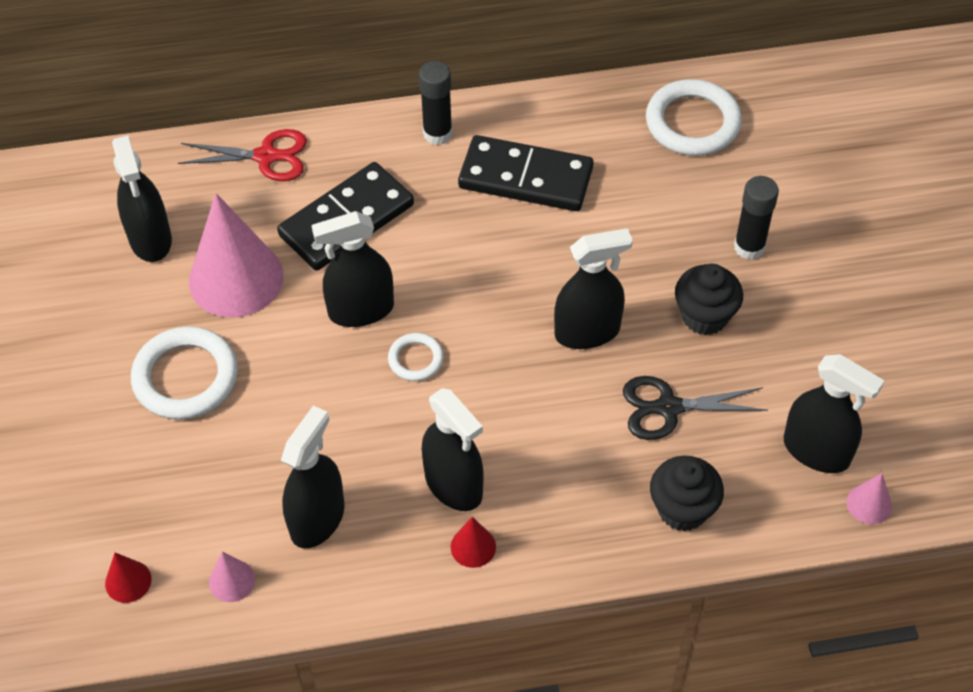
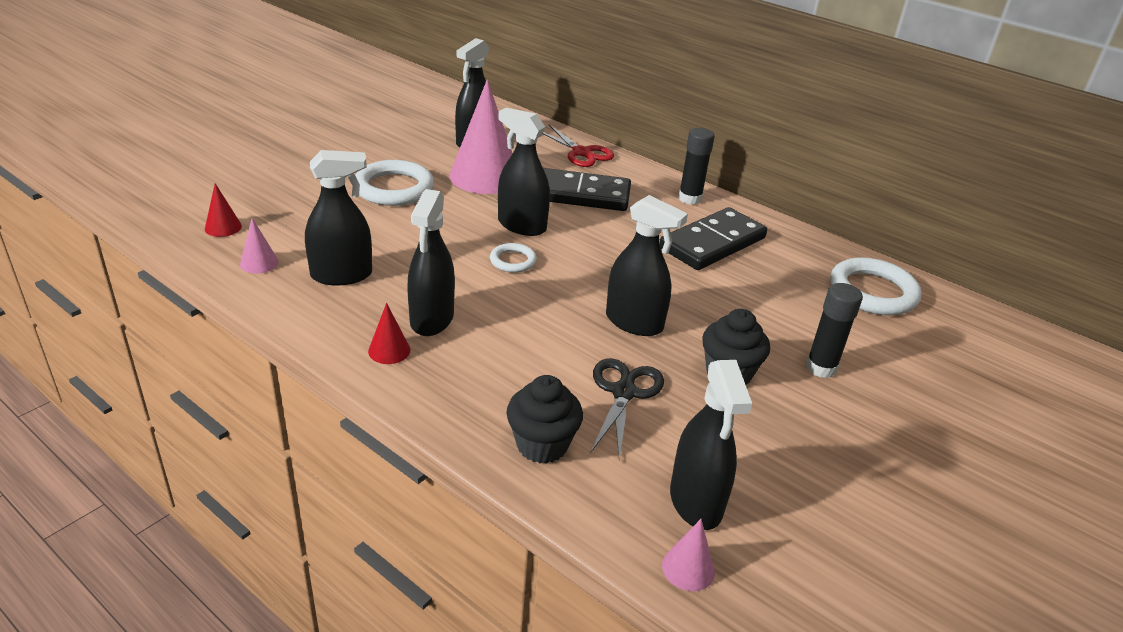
camera: 45 degrees right, 20 degrees down
black domino [458,135,593,211] -> black domino turned 75 degrees clockwise [659,207,767,270]
black scissors [623,376,768,440] -> black scissors turned 60 degrees clockwise [590,358,664,460]

